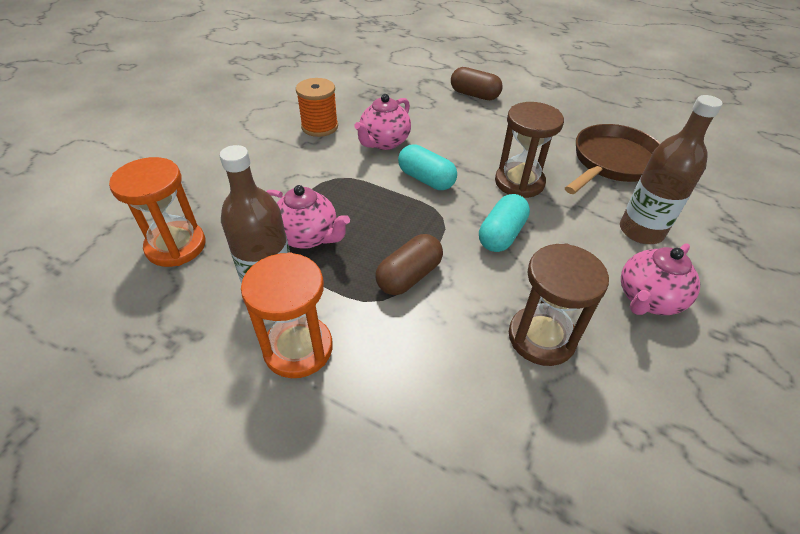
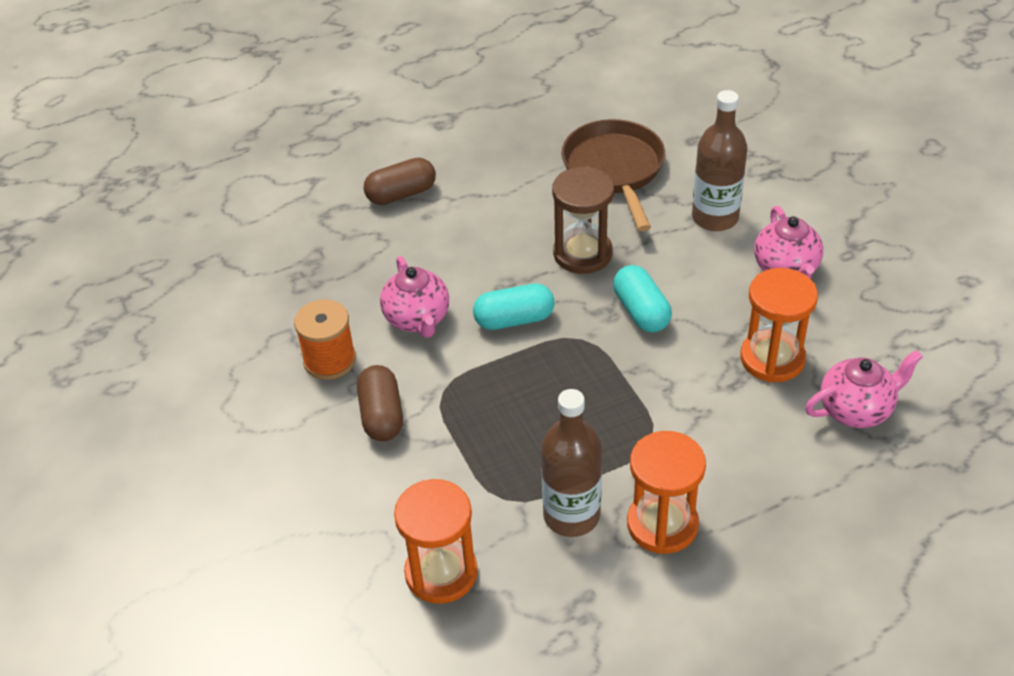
camera: 50 degrees left, 0 degrees up
pink teapot [266,185,350,249] -> pink teapot moved to [805,350,923,428]
brown capsule [376,234,443,295] -> brown capsule moved to [357,365,403,441]
brown hourglass [509,243,609,366] -> orange hourglass [740,268,818,382]

